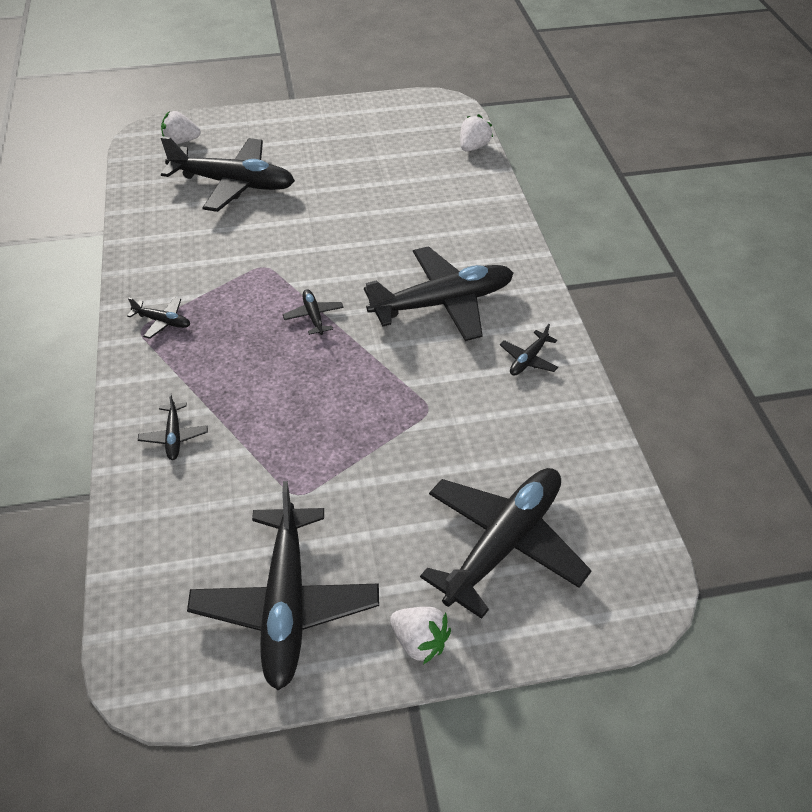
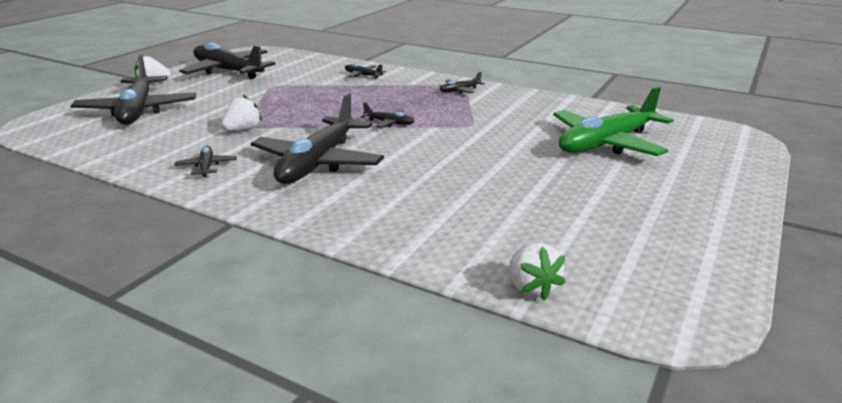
camera: 130 degrees right, 20 degrees down
white strawberry [161,111,201,144] -> white strawberry moved to [221,95,262,131]
black plane [161,136,295,212] -> green plane [553,86,673,156]

